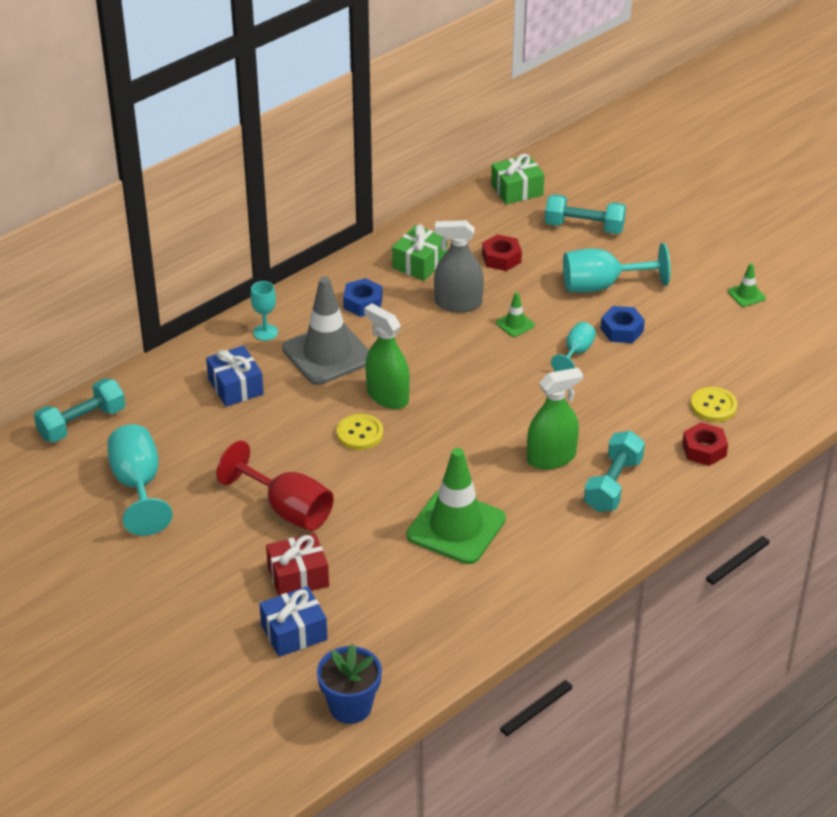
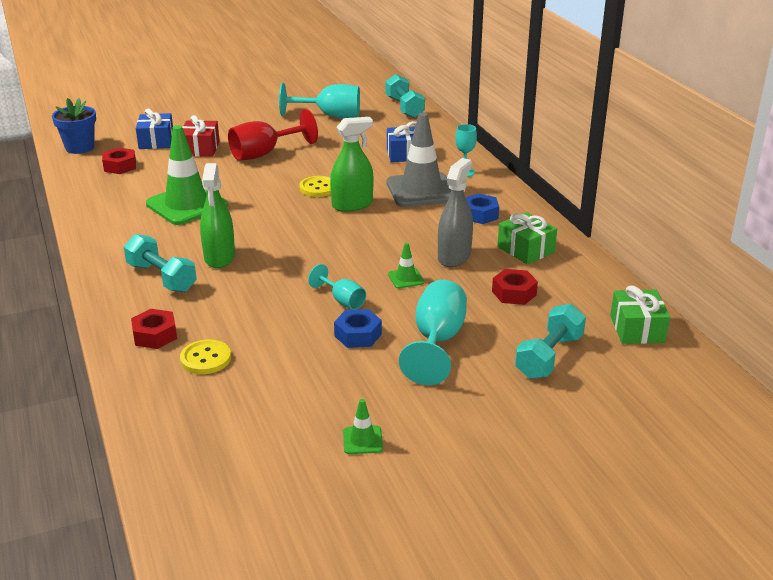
camera: 110 degrees right, 10 degrees down
none -> red nut [102,148,136,174]

